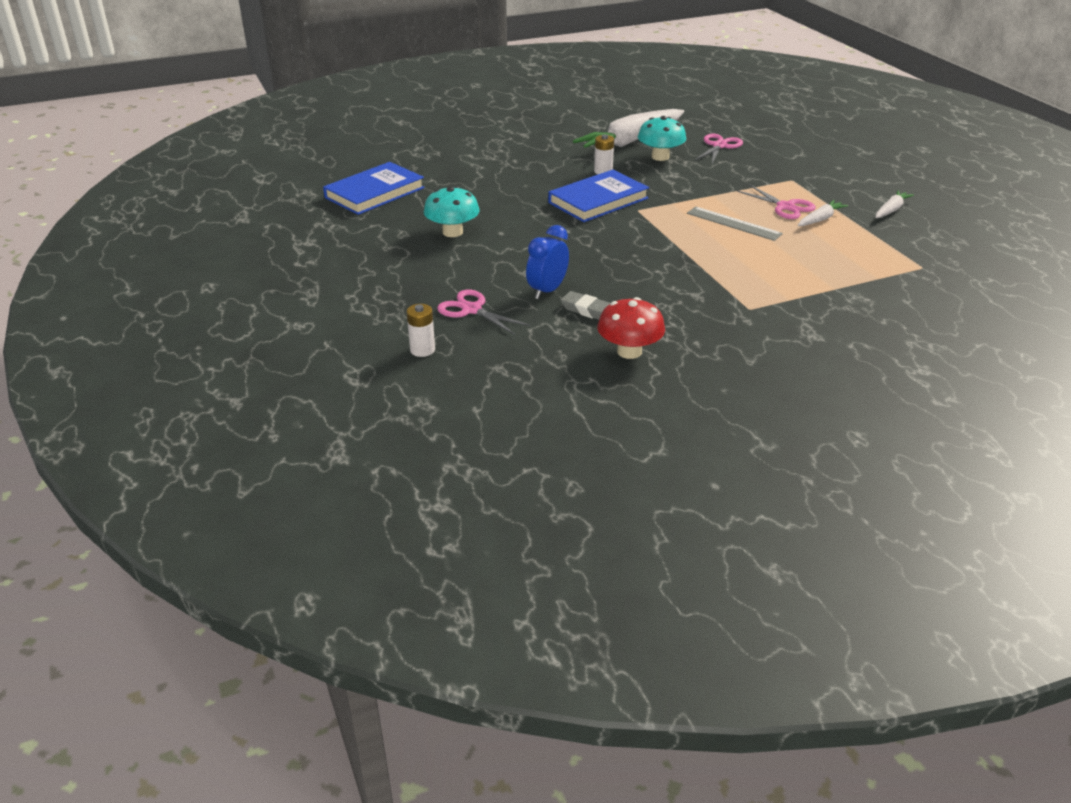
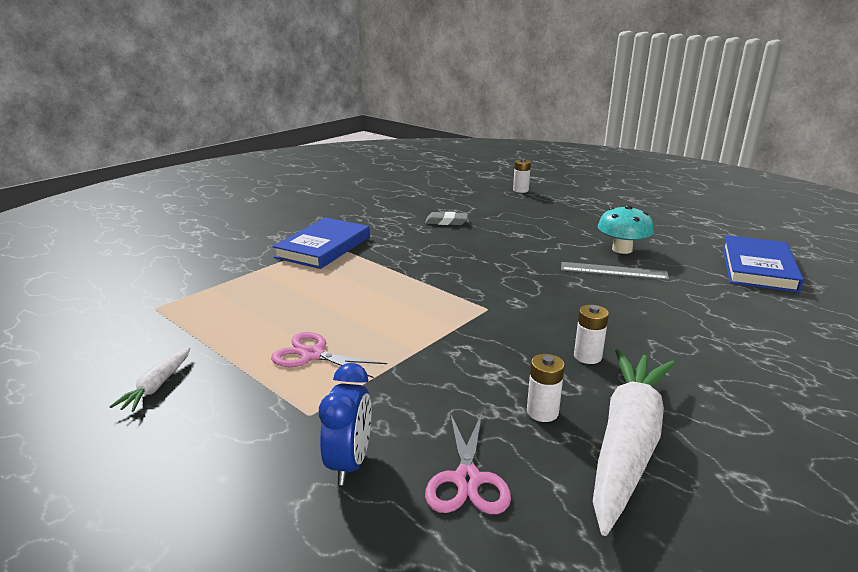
camera: 155 degrees right, 10 degrees down
pink scissors [437,290,530,335] -> none
blue clock [526,225,569,299] -> blue clock moved to [319,363,371,485]
blue book [548,170,649,222] -> blue book moved to [272,218,370,269]
red mushroom [597,297,665,359] -> none
turquoise mushroom [638,116,686,161] -> white battery [527,354,565,422]
grey ruler [687,207,783,241] -> grey ruler moved to [561,262,669,280]
white carrot [798,200,848,226] -> none

